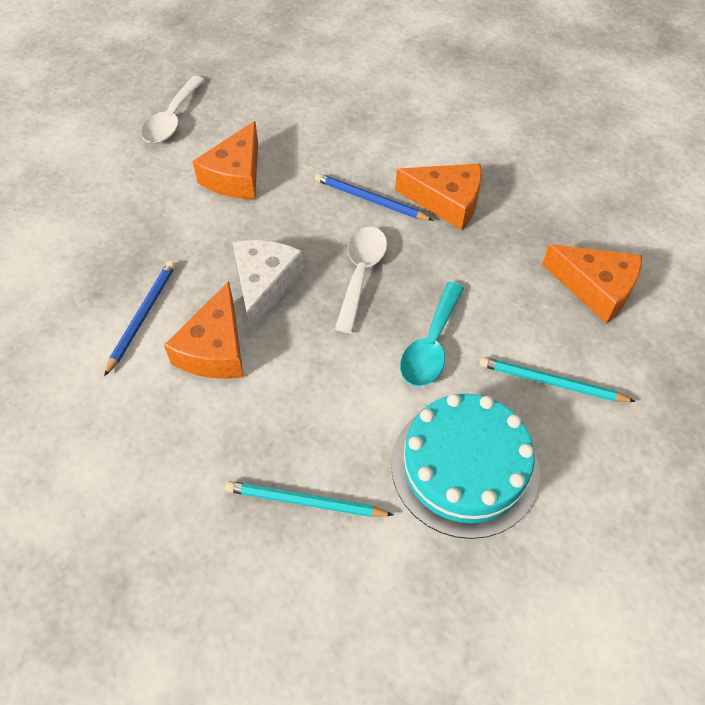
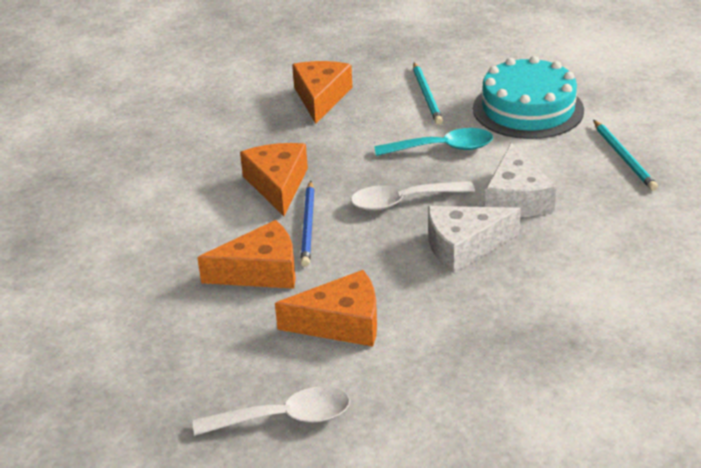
camera: 115 degrees left, 20 degrees down
blue pencil [104,261,176,376] -> none
orange cheese [164,281,243,379] -> orange cheese moved to [197,220,296,289]
none -> white cheese [485,143,556,217]

